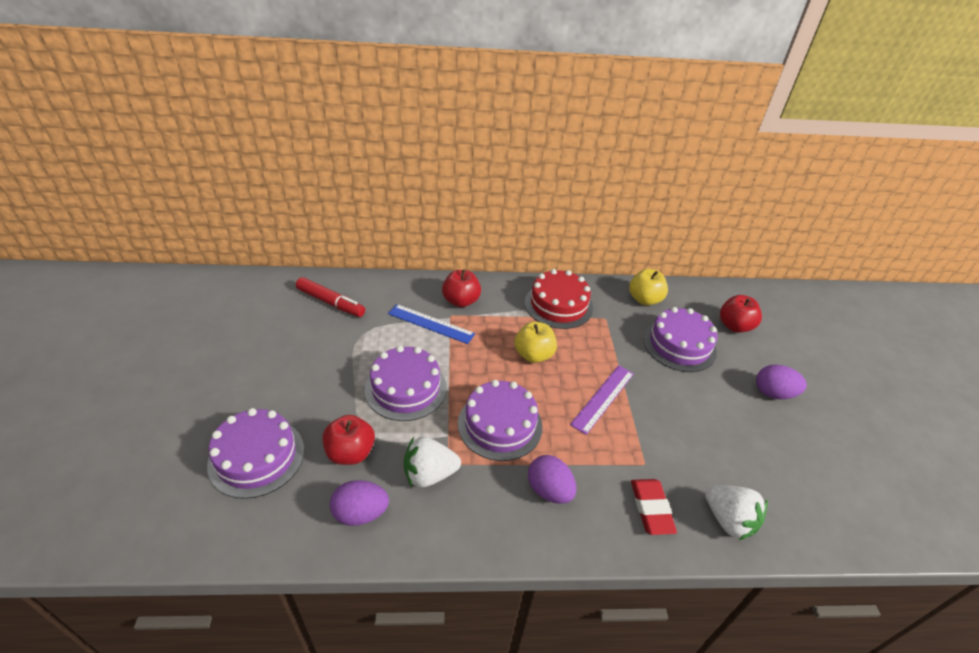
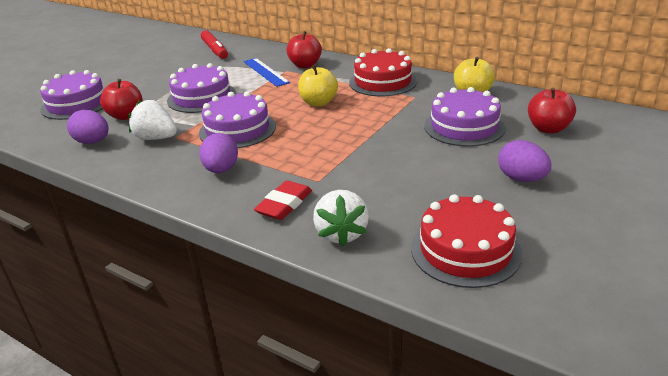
camera: 40 degrees right, 10 degrees down
purple ruler [570,365,634,435] -> none
none -> red cake [411,194,522,288]

